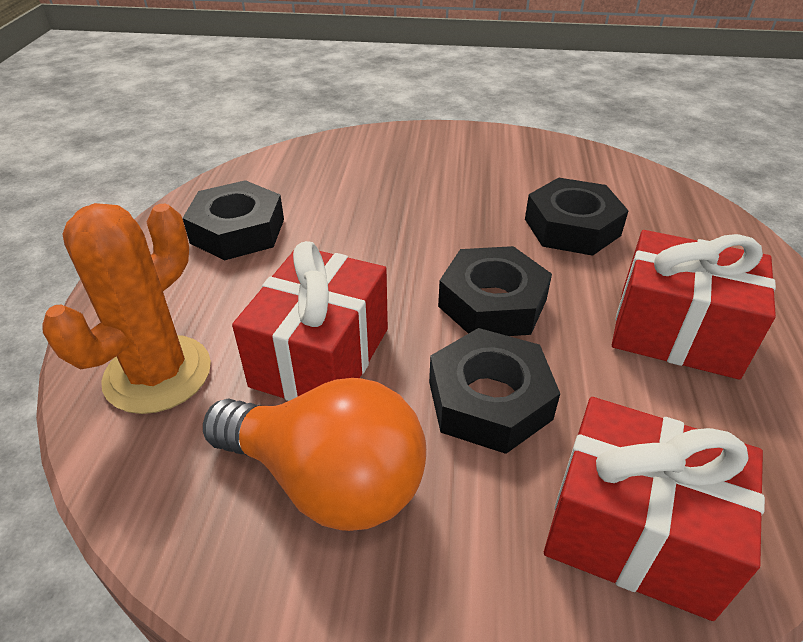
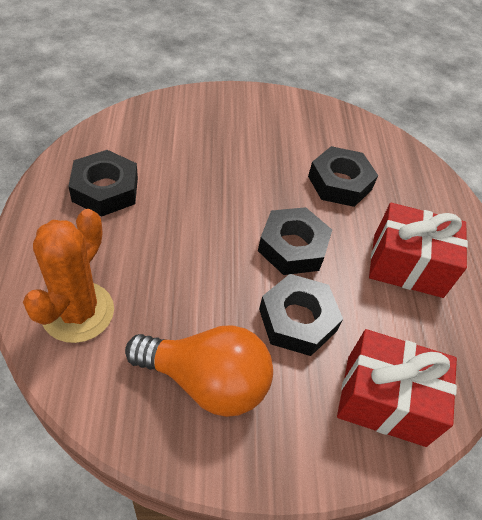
camera: 15 degrees left, 10 degrees up
red gift [232,241,388,401] -> none

